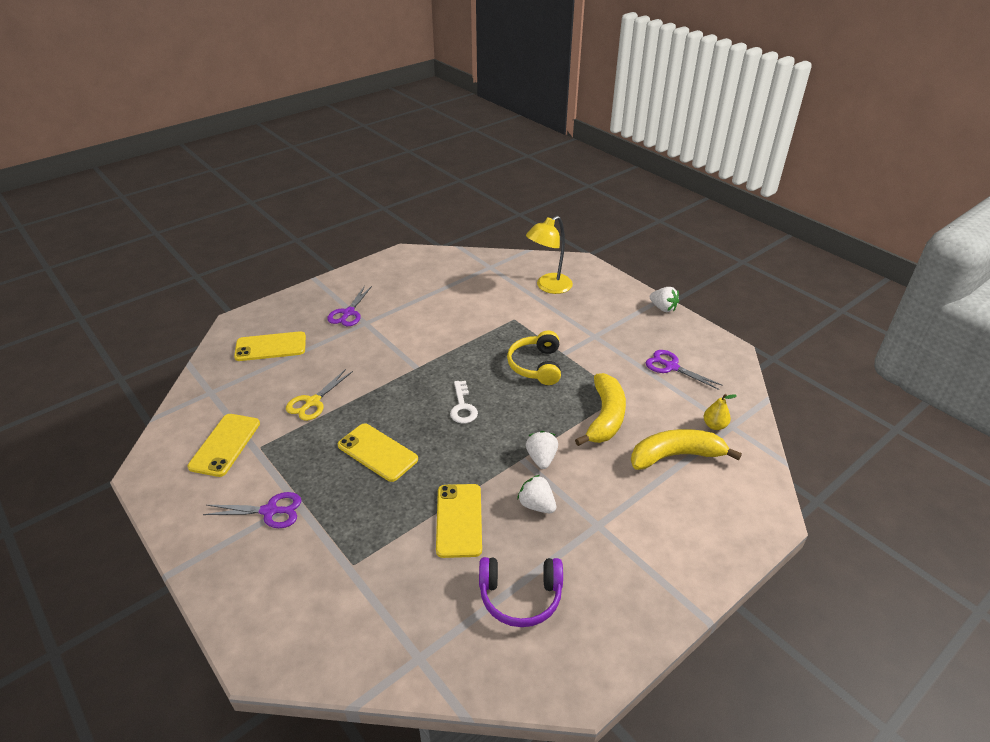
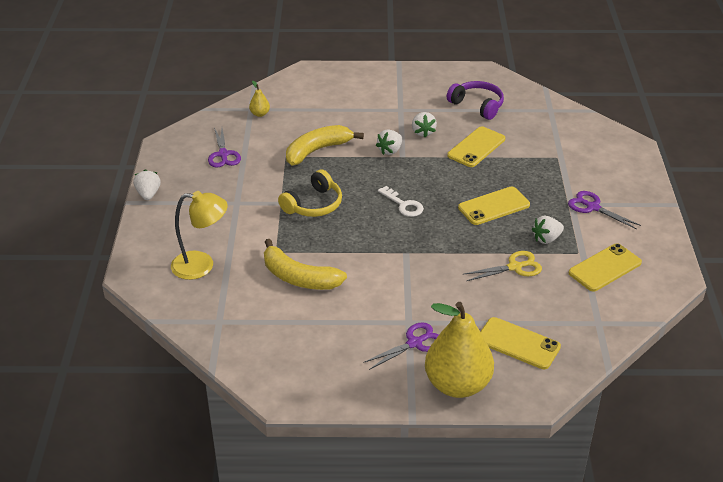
camera: 140 degrees left, 0 degrees up
yellow phone [338,424,418,482] -> yellow phone turned 75 degrees clockwise [458,187,530,225]
white key [450,381,478,424] -> white key turned 105 degrees clockwise [378,186,424,217]
yellow banana [631,429,742,470] -> yellow banana moved to [264,239,347,290]
none -> yellow pear [425,302,494,398]
none -> white strawberry [532,216,564,244]

